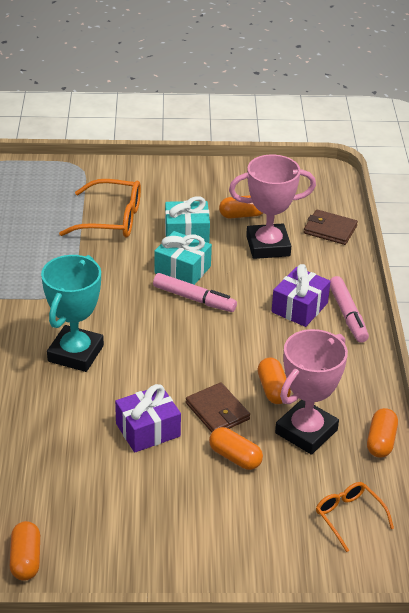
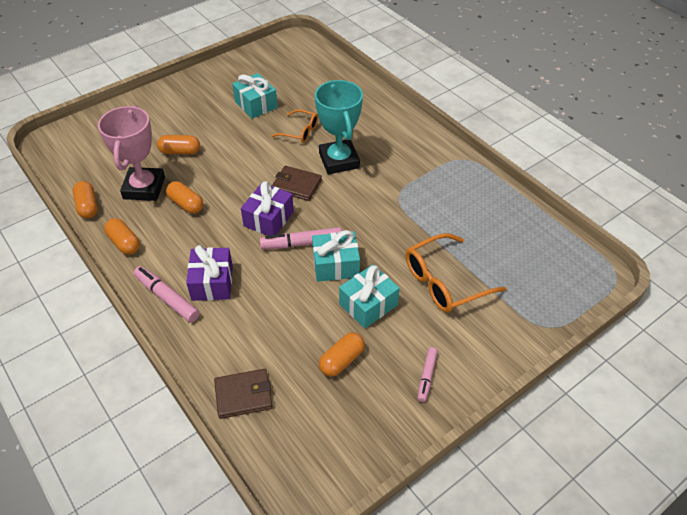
camera: 145 degrees right, 10 degrees up
orange capsule [10,521,40,581] -> orange capsule moved to [104,218,140,255]
purple gift [115,384,181,453] -> purple gift moved to [241,181,294,236]
brown wallet [186,382,250,432] -> brown wallet moved to [272,166,322,201]
pink trophy [229,155,316,259] -> none
orange glasses [316,482,394,552] -> orange glasses moved to [271,109,318,143]
none -> turquoise gift [232,73,278,119]
none -> pink marker [418,347,438,402]

